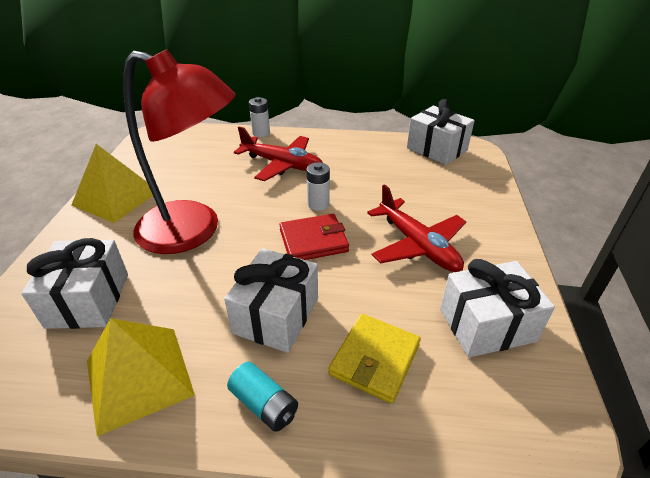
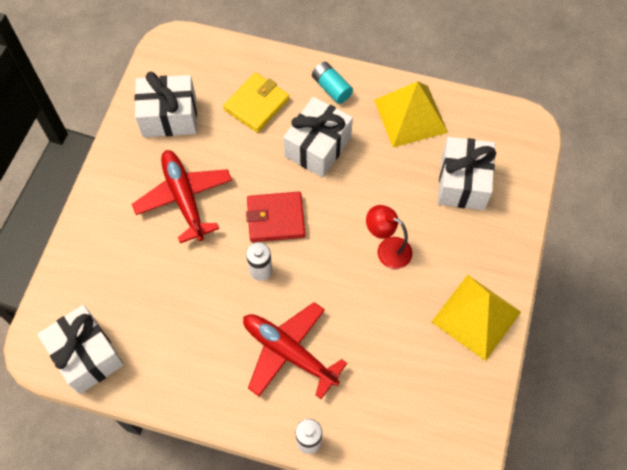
camera: 170 degrees left, 25 degrees up
red lamp [124,49,235,254] -> red lamp [366,205,412,269], size x0.44

